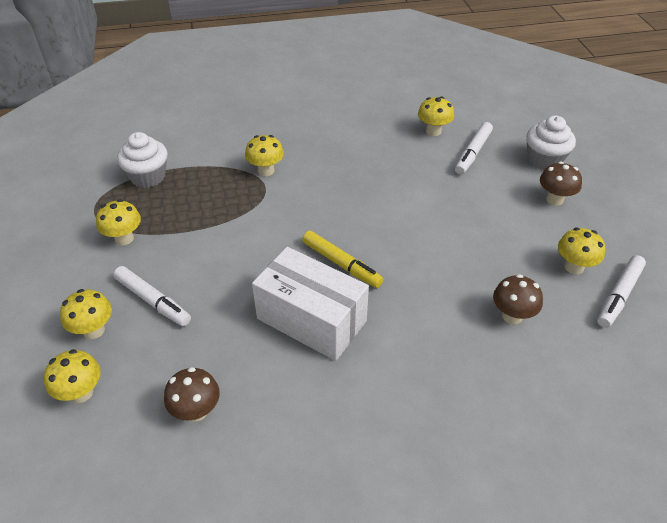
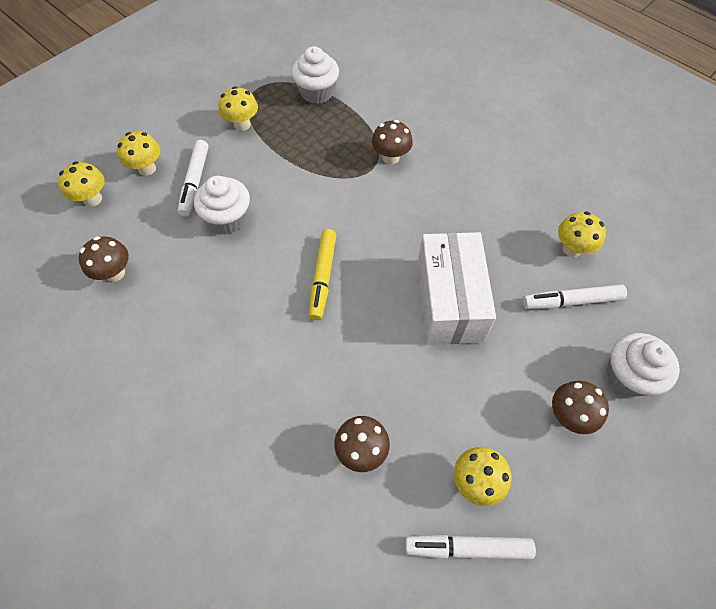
camera: 55 degrees right, 15 degrees up
yellow mushroom [245,135,284,176] -> brown mushroom [372,120,413,164]
white box [252,247,369,361] -> white box moved to [417,232,496,345]
none -> white cupcake [194,176,250,234]

